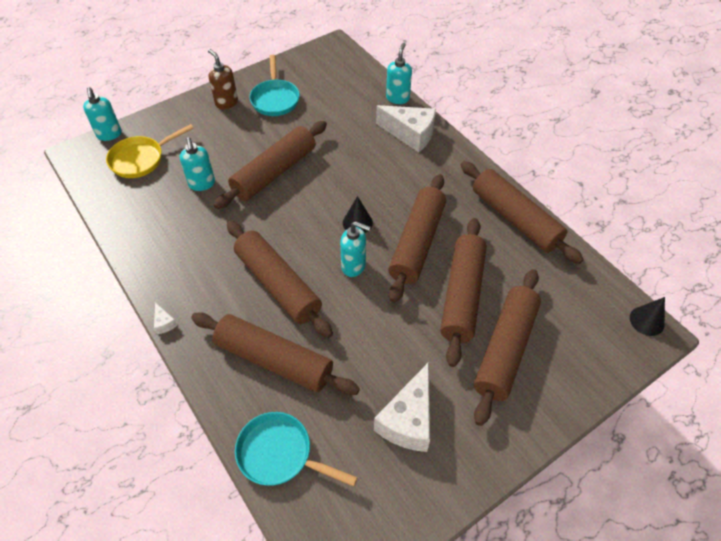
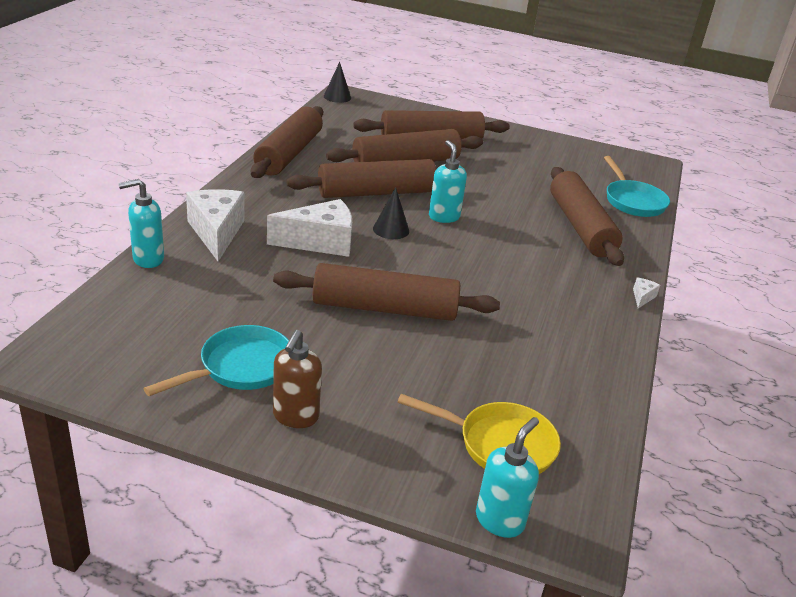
camera: 130 degrees left, 20 degrees down
turquoise soap dispenser [180,137,215,191] -> none
brown rolling pin [227,221,333,338] -> none
white cheese [374,362,430,452] -> white cheese moved to [267,199,352,257]

